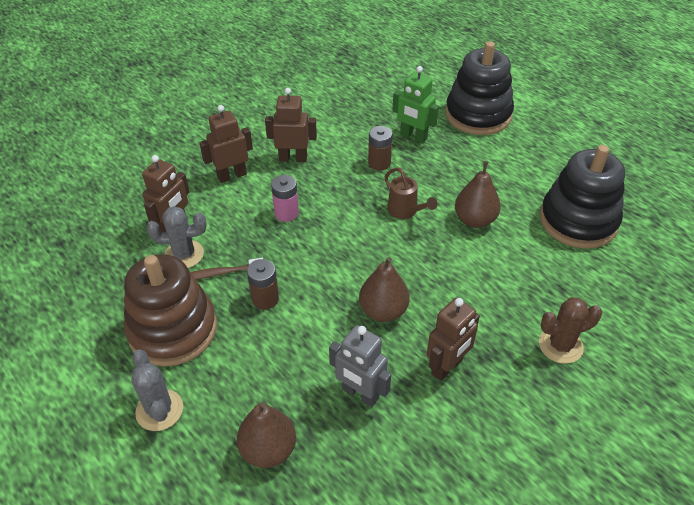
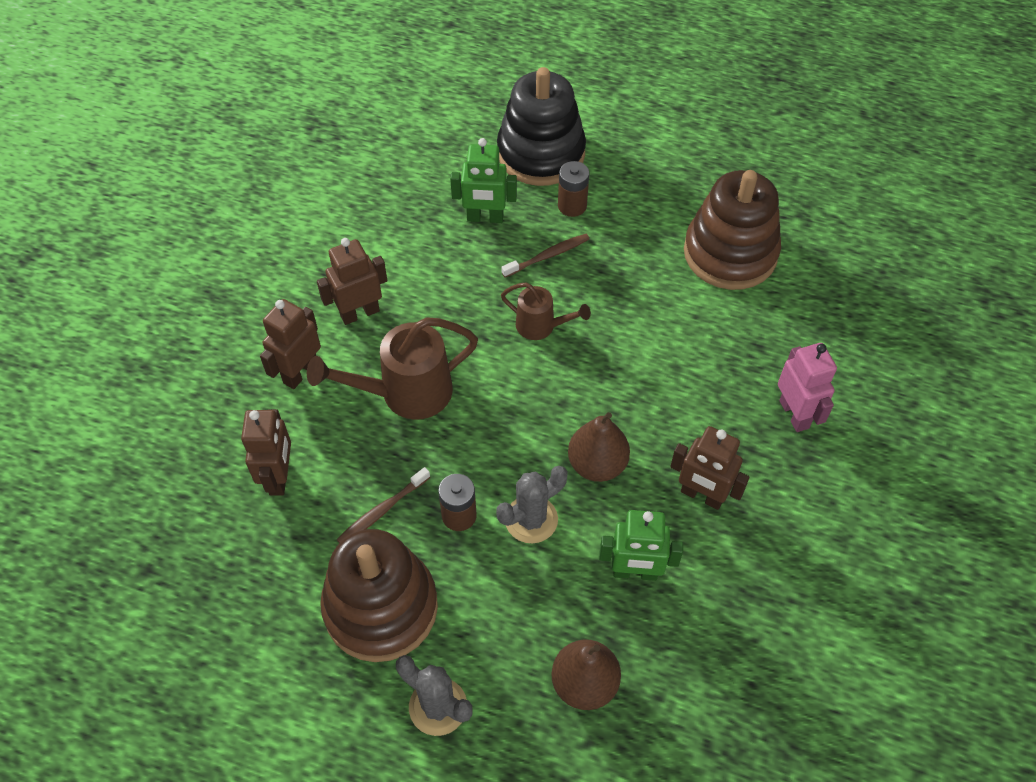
camera: 30 degrees left, 10 degrees up
grey cactus [146,206,207,268] -> grey cactus moved to [496,466,568,543]
pink battery [271,175,299,222] -> brown watering can [307,317,478,420]
grey robot [329,325,391,407] -> green robot [599,510,683,581]
brown battery [368,126,393,171] -> brown battery moved to [558,161,590,217]
brown robot [427,298,480,381] -> brown robot turned 105 degrees clockwise [670,426,749,510]
brown pear [455,161,501,228] -> none
brown cactus [539,297,602,364] -> pink robot [778,343,837,432]
black stacking toy [540,145,625,248] -> brown stacking toy [684,170,781,290]
none -> brown toothbrush [501,234,590,278]

